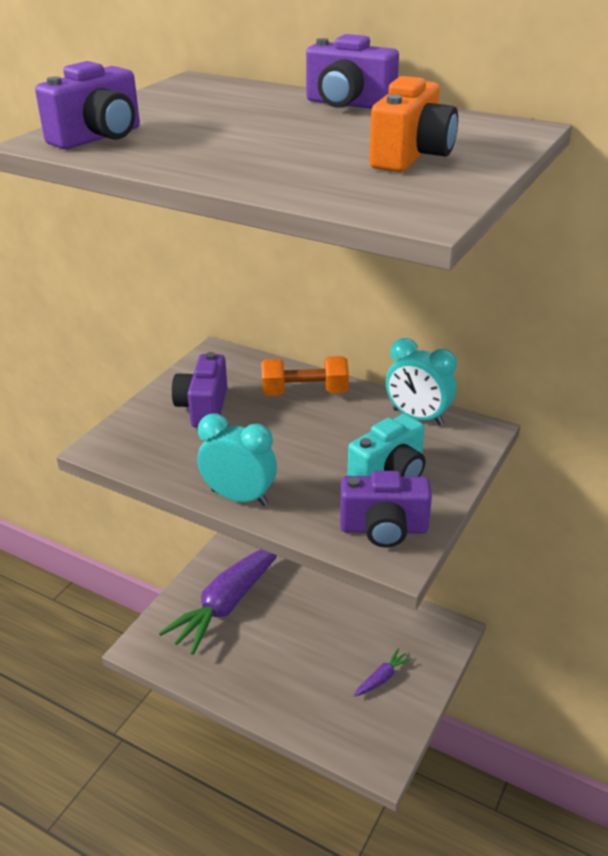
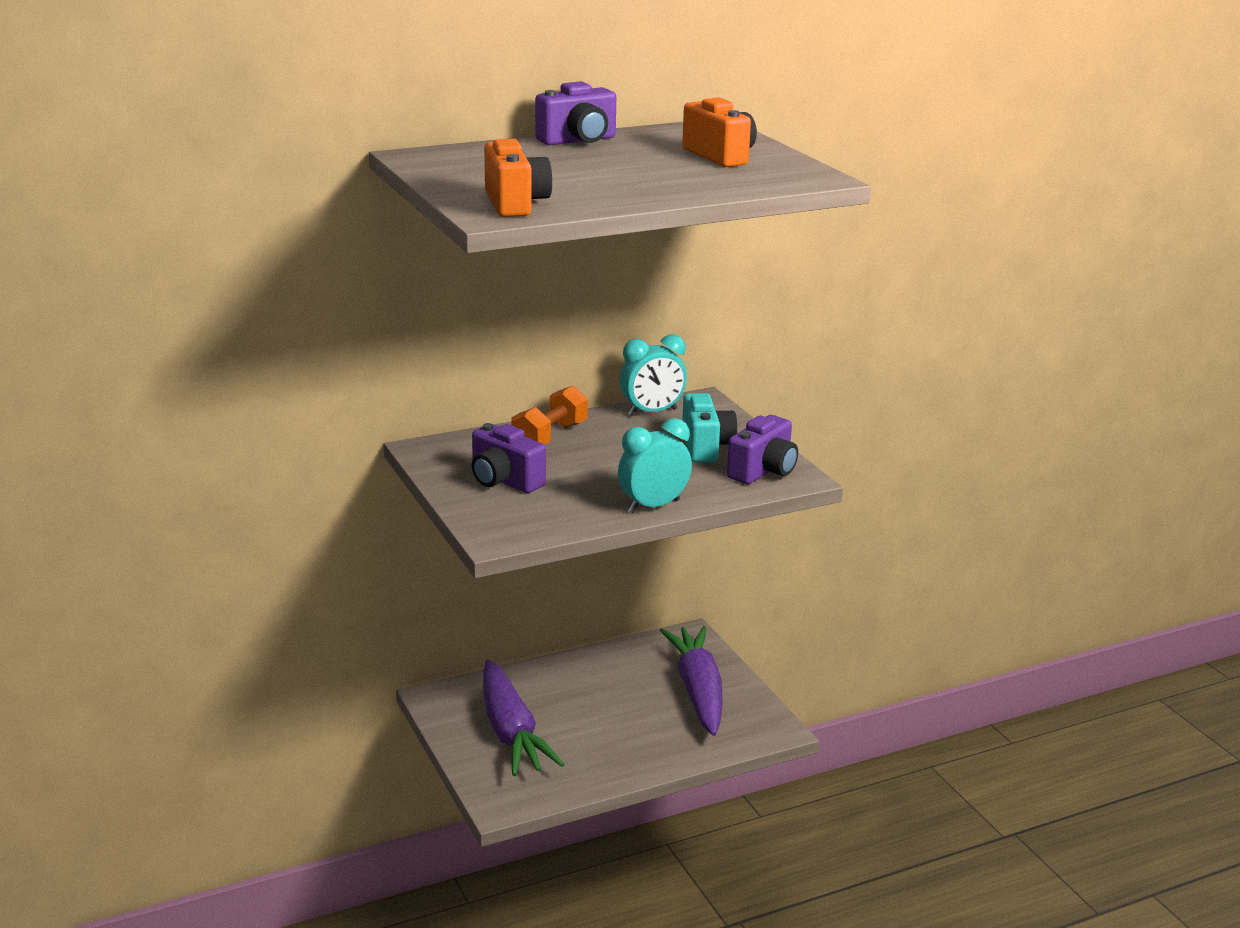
camera: 55 degrees left, 10 degrees down
purple camera [35,61,140,149] -> orange camera [484,139,552,217]
purple carrot [354,648,413,696] -> purple carrot [660,626,723,736], size x2.41

